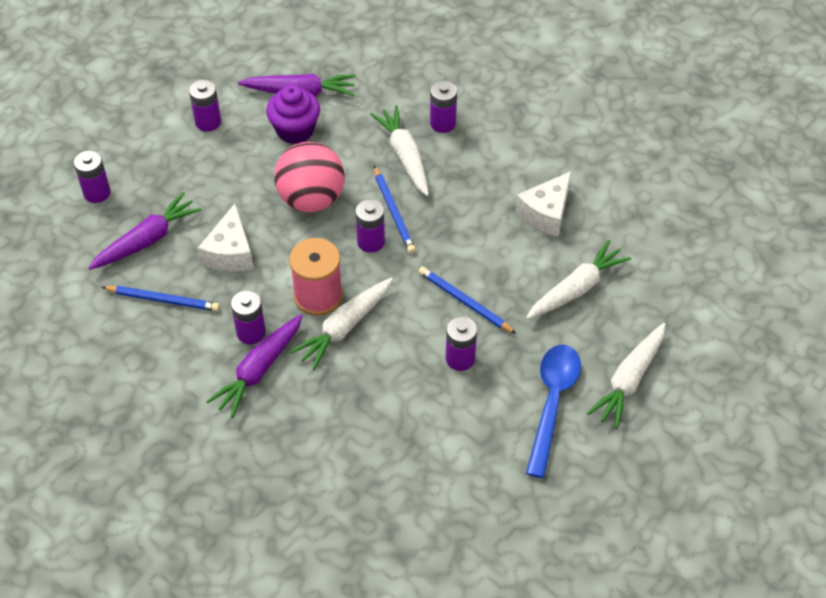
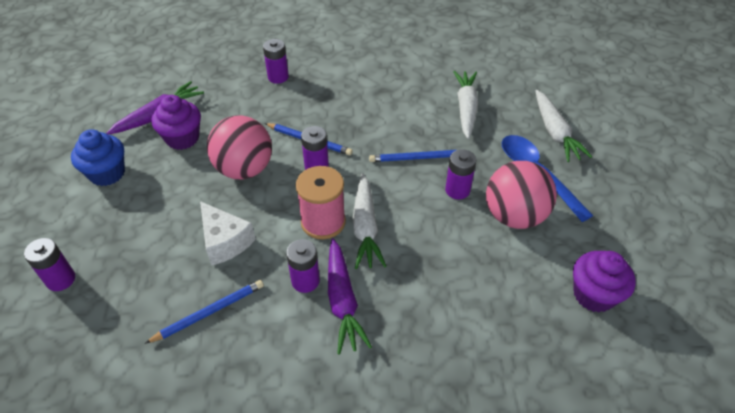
camera: 45 degrees left, 5 degrees down
purple carrot [88,192,202,270] -> none
purple battery [189,80,221,132] -> blue cupcake [71,129,125,186]
white carrot [370,105,429,196] -> none
white cheese [516,171,571,236] -> none
none -> pink ball [486,161,557,229]
none -> purple cupcake [573,251,636,312]

